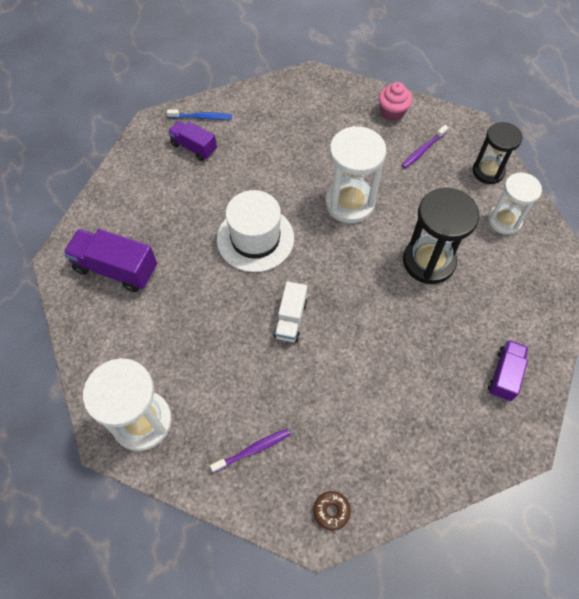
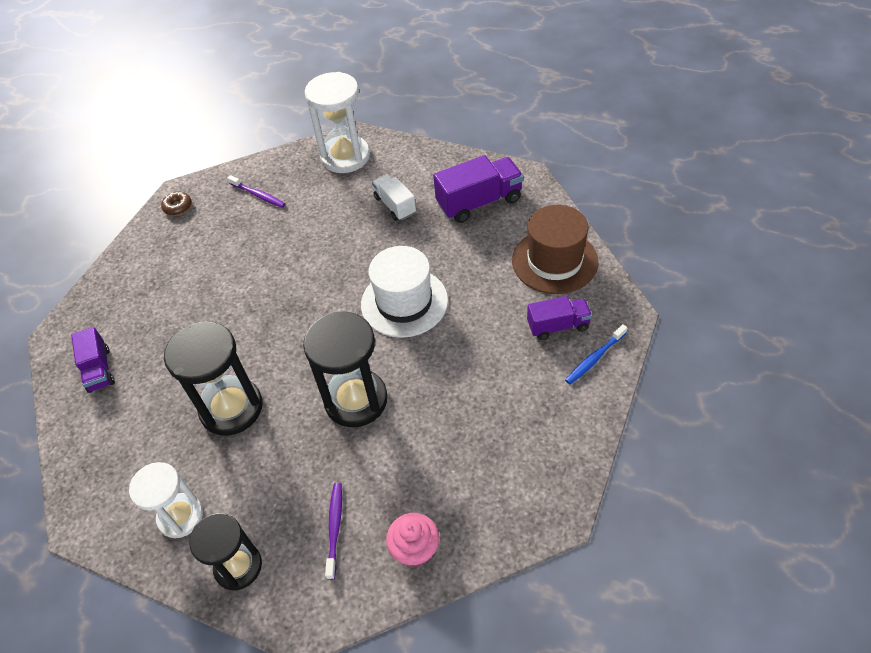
camera: 140 degrees right, 10 degrees down
purple toothbrush [210,429,291,473] -> purple toothbrush turned 75 degrees counterclockwise [227,175,285,208]
white truck [274,281,307,342] -> white truck moved to [372,174,416,221]
white hourglass [325,126,387,223] -> black hourglass [303,311,388,427]
none -> brown hat [512,205,598,294]

